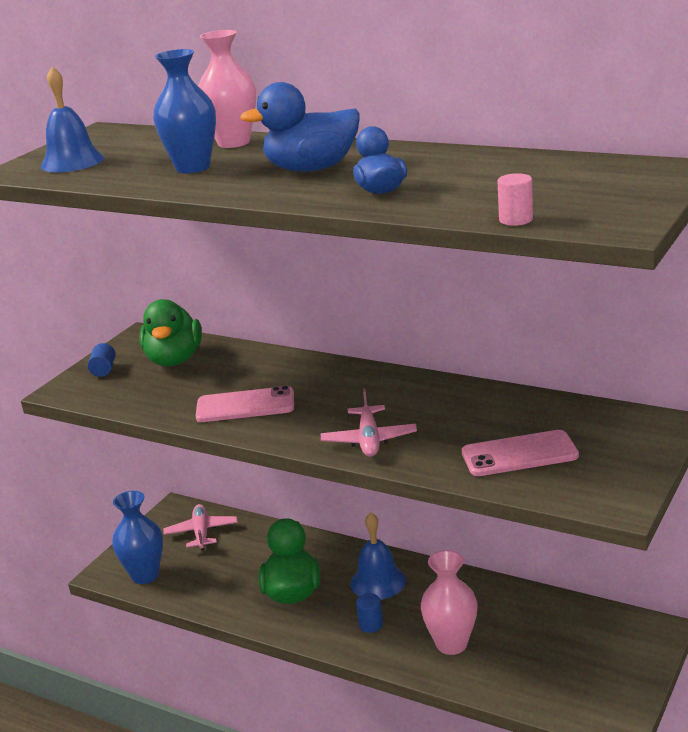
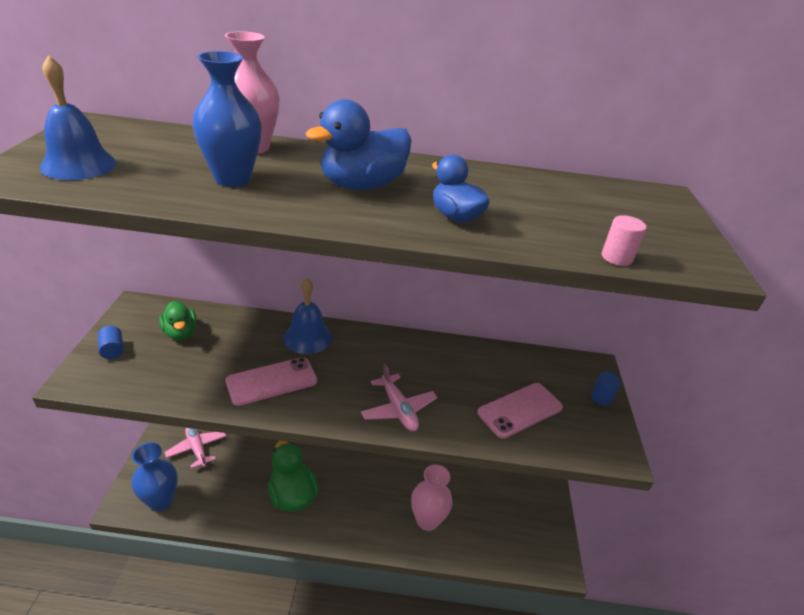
camera: 30 degrees left, 10 degrees up
green duck [139,299,202,366] -> green duck [159,300,197,340], size x0.64
blue bell [350,512,406,600] -> blue bell moved to [283,278,332,354]
blue cylinder [356,593,383,633] -> blue cylinder moved to [591,372,621,406]

